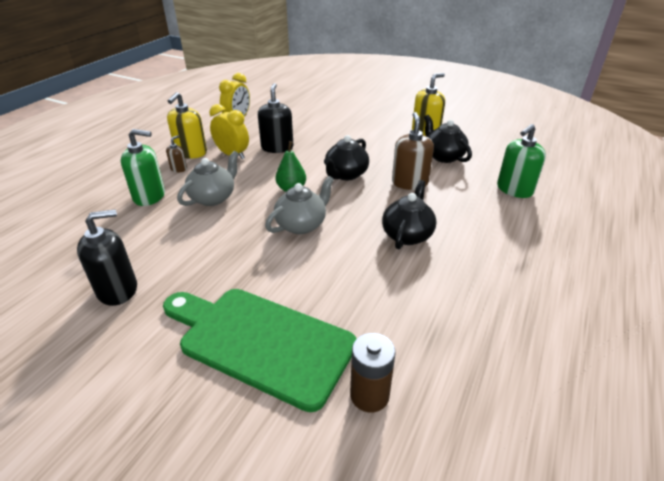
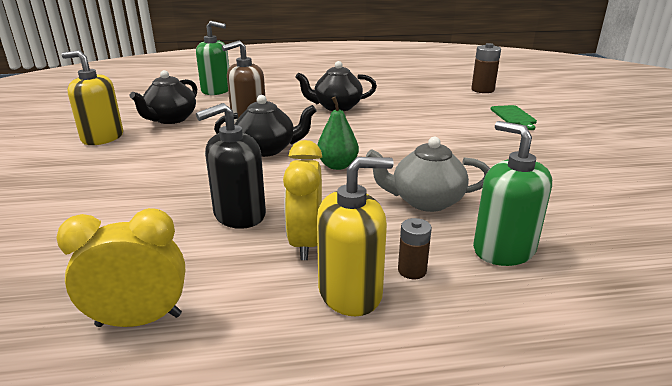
camera: 125 degrees left, 10 degrees down
black soap dispenser [77,209,137,306] -> none
green cutting board [163,289,356,412] -> green cutting board [491,105,537,130], size x0.41
brown soap dispenser [166,135,187,172] -> brown battery [398,218,432,279]
grey teapot [265,176,334,234] -> none

